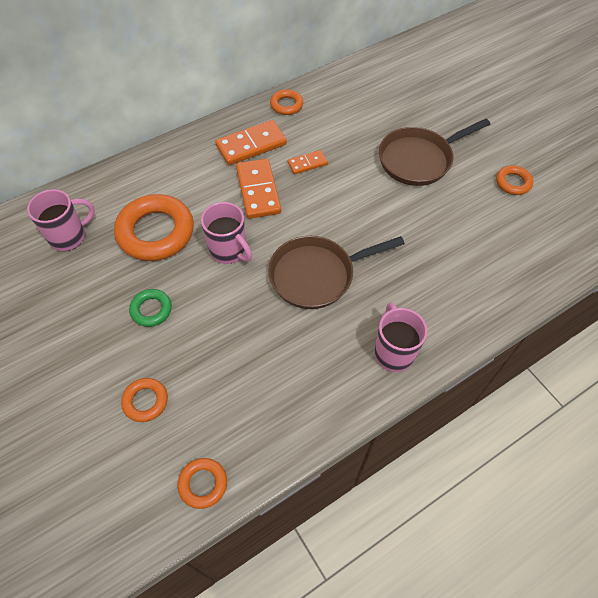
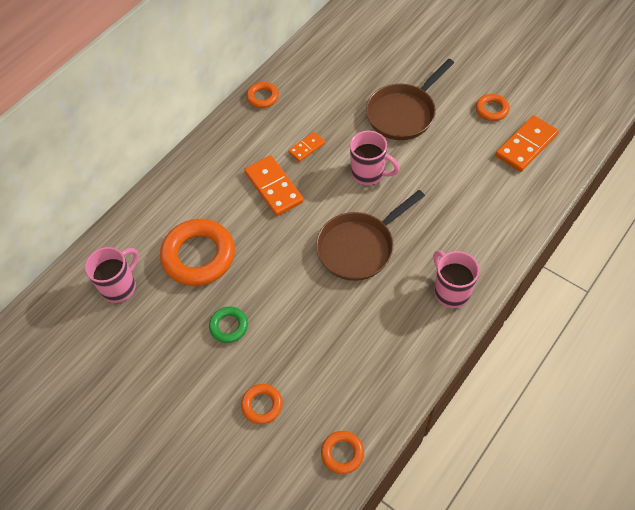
camera: 15 degrees left, 0 degrees up
pink mug [201,202,252,264] -> pink mug moved to [350,131,399,185]
orange domino [215,120,287,165] -> orange domino moved to [495,115,559,172]

